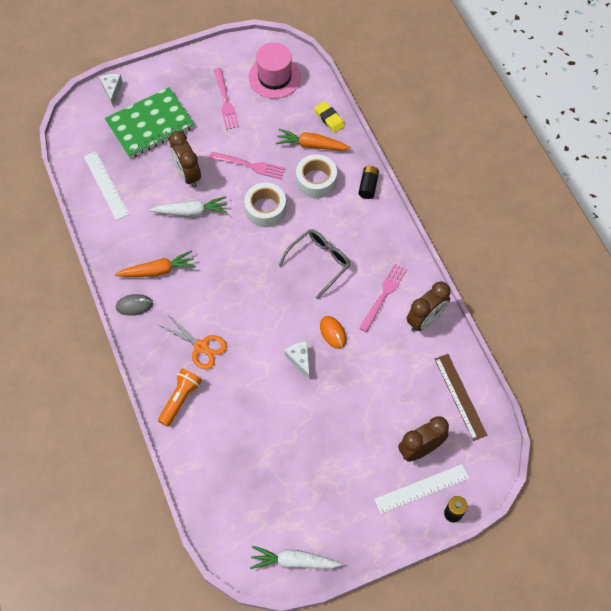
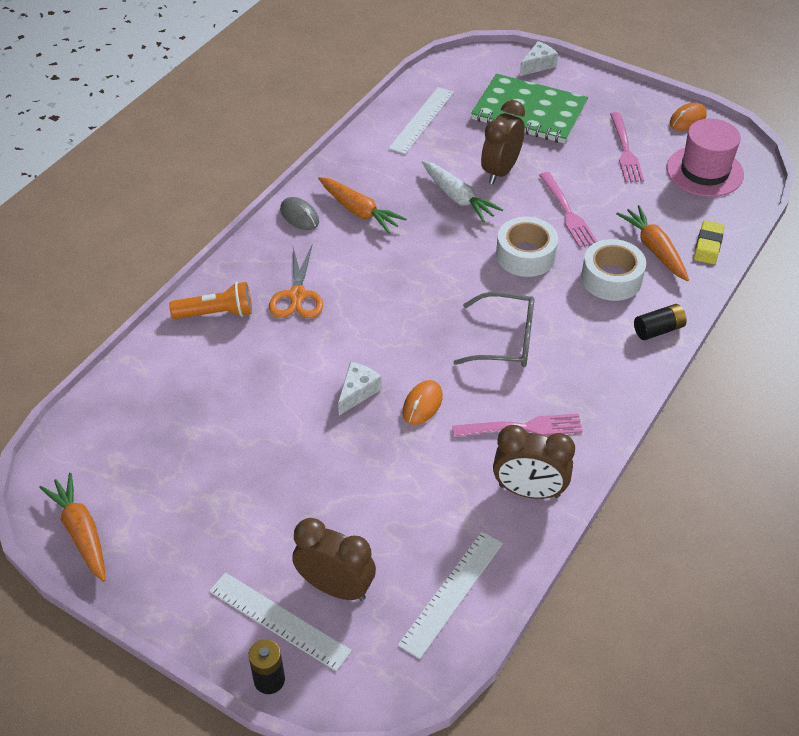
camera: 55 degrees right, 15 degrees down
pink fork [214,68,239,130] -> pink fork turned 45 degrees counterclockwise [610,112,644,182]
white carrot [250,546,342,569] -> orange carrot [39,473,105,582]
brown ruler [434,354,488,441] -> white ruler [398,531,503,659]
none -> orange mouse [670,102,707,131]

